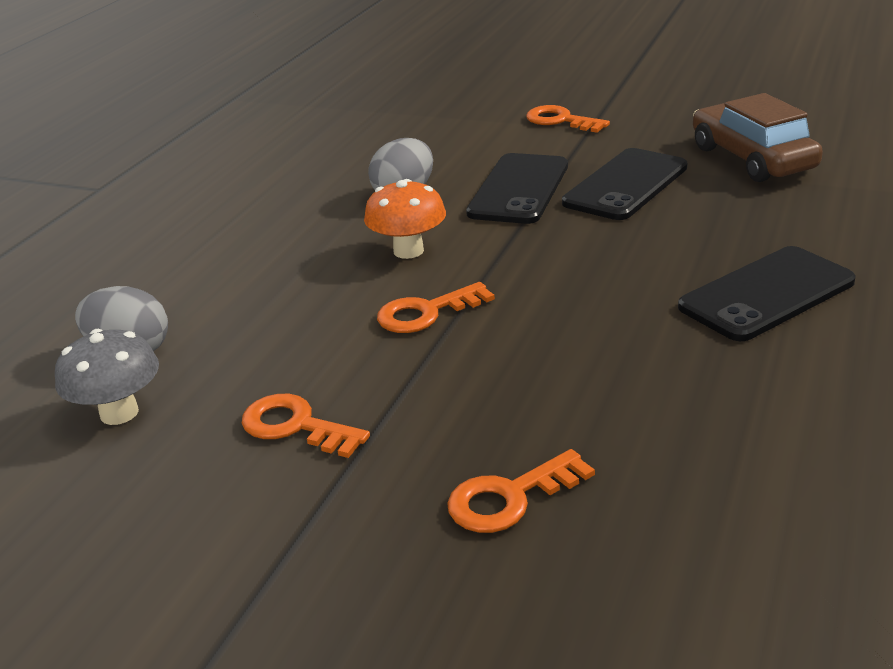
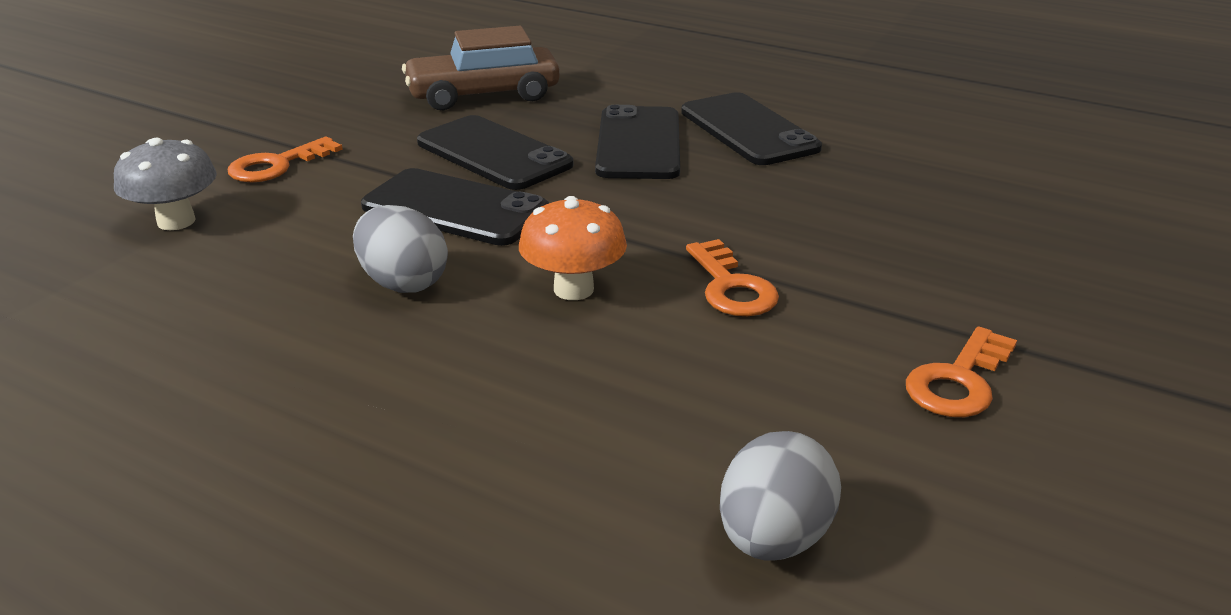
camera: 85 degrees left, 0 degrees up
grey mushroom [55,329,159,425] -> grey mushroom moved to [114,138,217,230]
orange key [447,449,595,533] -> none
none -> black phone [595,105,680,179]

